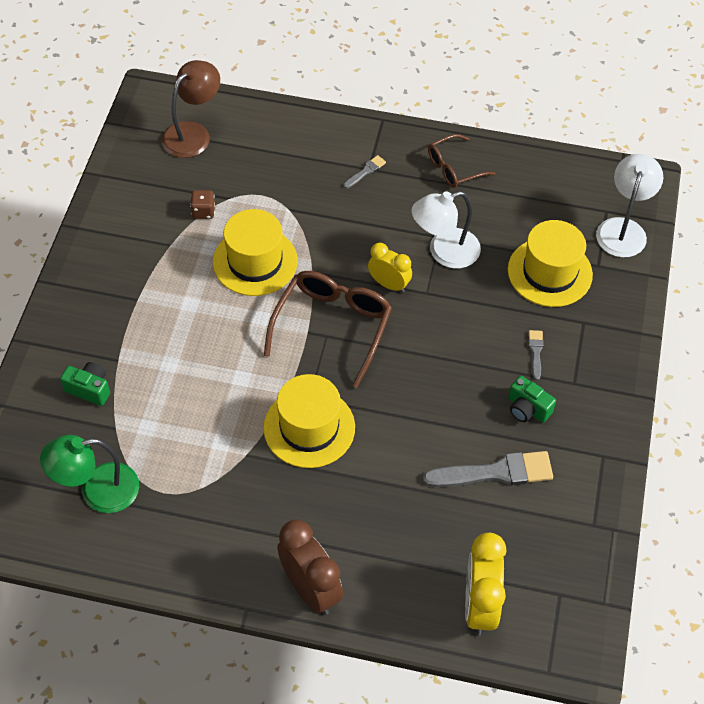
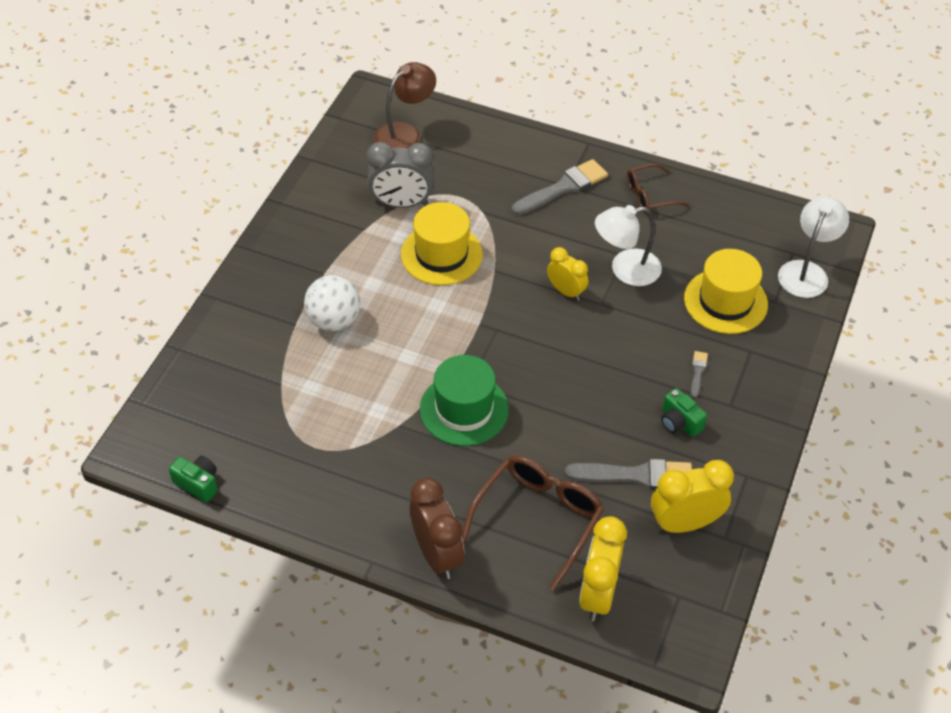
camera: 10 degrees right, 5 degrees down
green lamp [40,435,139,513] -> none
green camera [60,362,110,406] -> green camera moved to [169,456,218,502]
brown dice [190,190,215,219] -> grey clock [367,142,434,208]
yellow hat [263,374,355,468] -> green hat [420,355,509,446]
brown glasses [264,271,392,388] -> brown glasses moved to [462,455,604,591]
grey brush [344,155,386,189] -> grey brush [512,159,608,215], size x2.12
none -> white ball [304,275,360,331]
none -> yellow clock [651,460,734,533]

